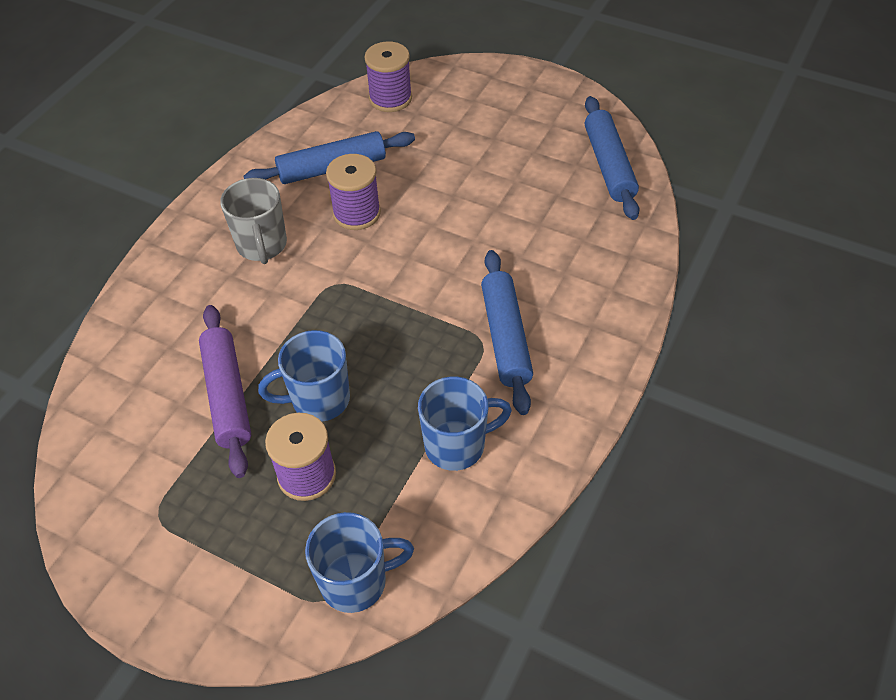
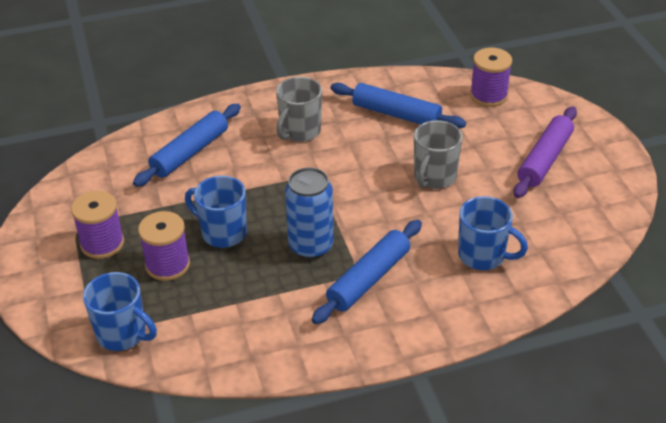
camera: 45 degrees right, 10 degrees down
purple rolling pin [199,305,251,478] -> purple rolling pin moved to [514,106,577,198]
purple spool [326,154,381,230] -> purple spool moved to [71,191,124,259]
blue mug [418,376,512,471] -> blue mug moved to [458,196,528,270]
blue rolling pin [585,96,640,220] -> blue rolling pin moved to [133,104,241,187]
none -> blue can [285,167,334,259]
none -> grey mug [414,120,463,189]

